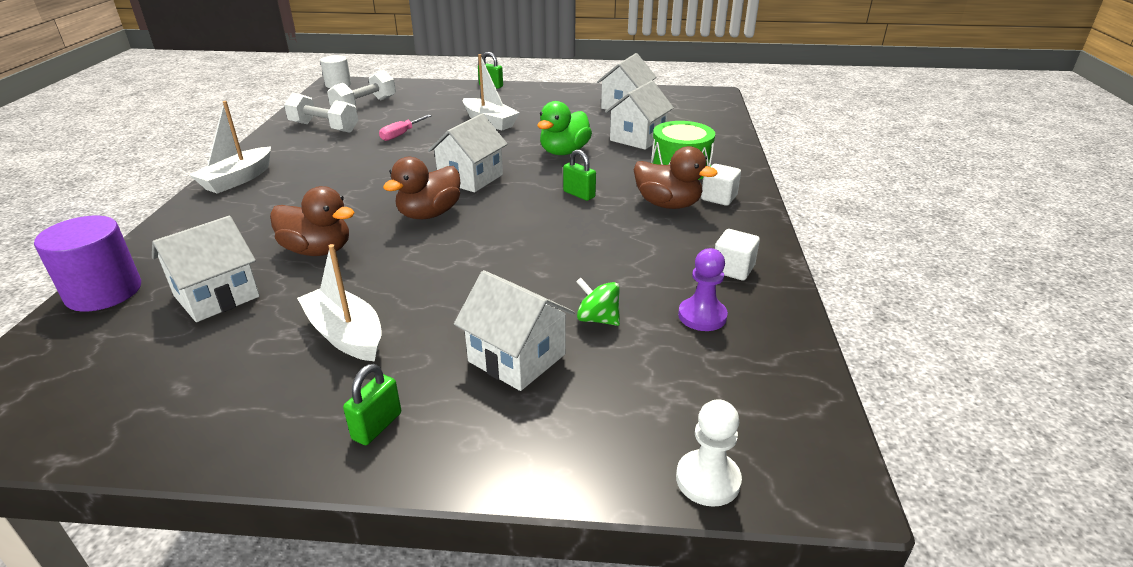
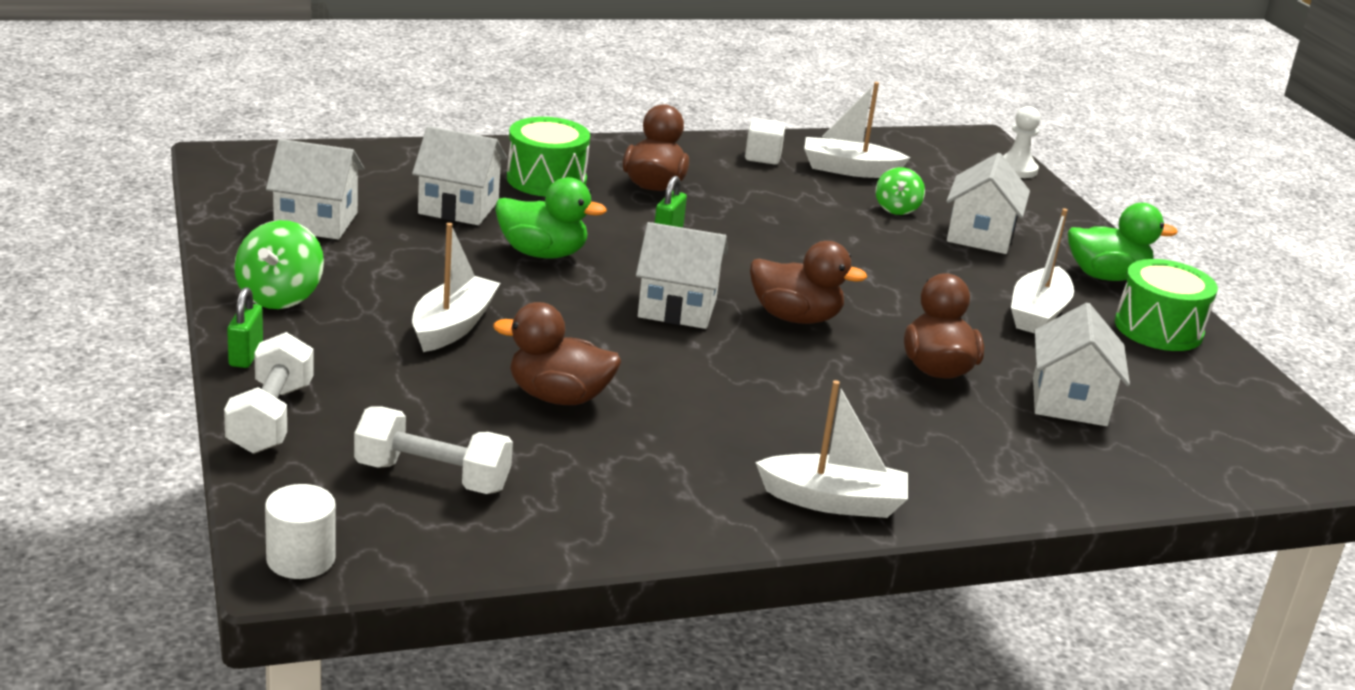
camera: 115 degrees left, 5 degrees down
purple cylinder [34,215,141,312] -> none
white house [152,216,260,322] -> white house turned 75 degrees clockwise [1033,303,1130,426]
white dumbbell [284,93,358,133] -> white dumbbell moved to [224,332,314,454]
green padlock [343,364,401,445] -> green duck [1068,203,1178,281]
pink screwdriver [379,115,432,141] -> brown duck [493,302,621,405]
purple pawn [678,248,728,331] -> white boat [804,82,910,178]
white cube [701,164,741,206] -> none
none -> green spinning top [234,220,324,309]
none -> green drum [1115,259,1218,351]

